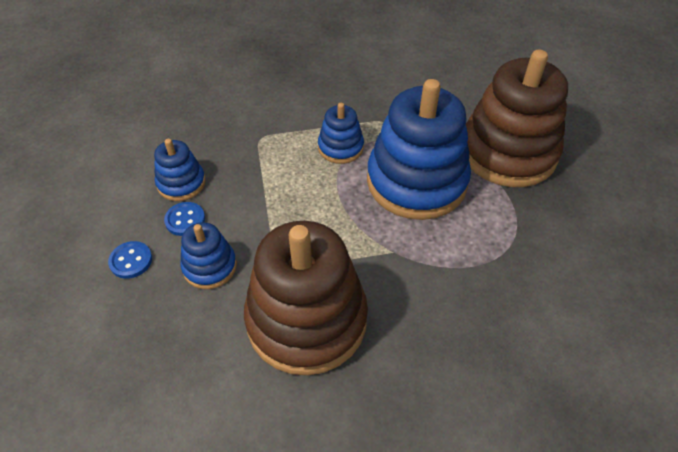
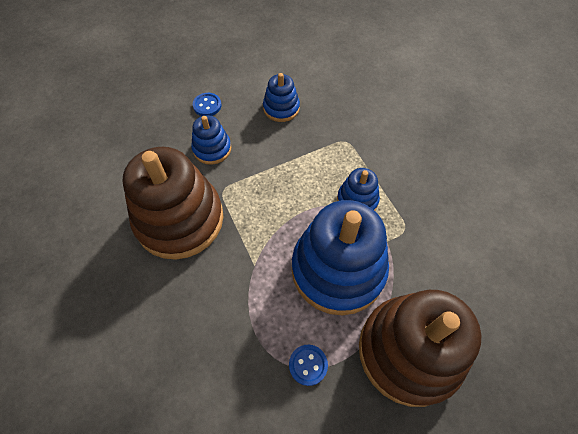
camera: 75 degrees right, 10 degrees up
blue button [164,202,205,236] -> blue button moved to [289,345,328,386]

